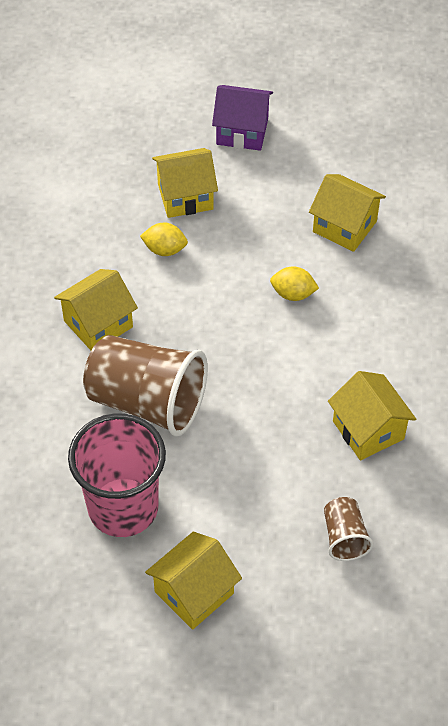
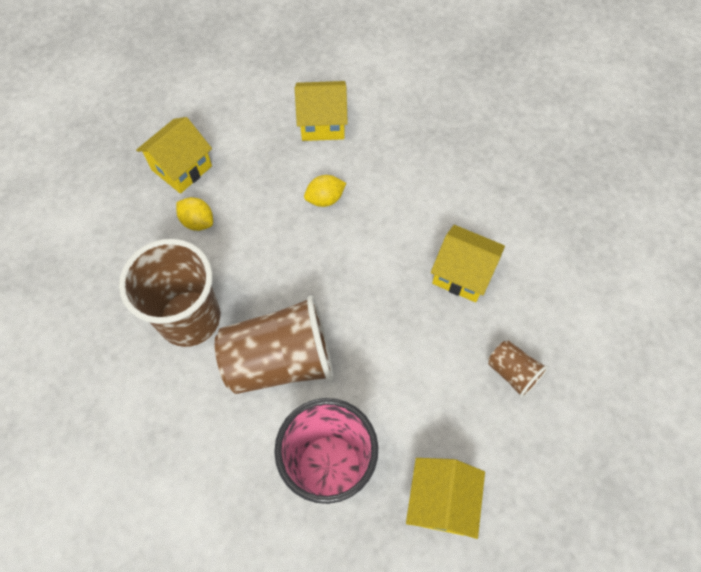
camera: 35 degrees left, 10 degrees up
yellow house [54,269,138,350] -> brown cup [119,239,220,347]
yellow lemon [140,223,188,256] -> yellow lemon turned 60 degrees clockwise [176,197,213,231]
purple house [212,85,273,151] -> none

